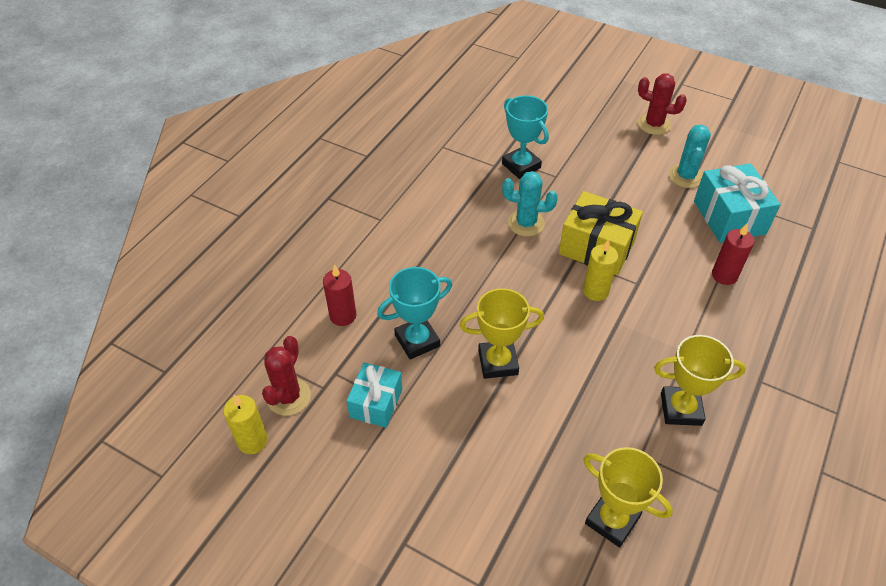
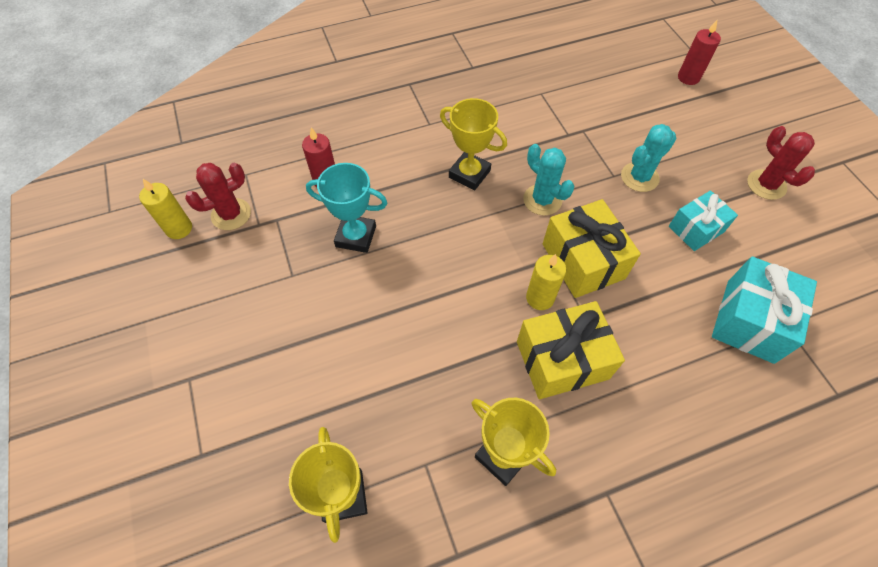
camera: 40 degrees right, 10 degrees up
turquoise gift [346,362,402,428] -> turquoise gift moved to [669,191,738,251]
yellow trophy [460,288,544,379] -> yellow trophy moved to [440,98,507,190]
turquoise trophy [502,95,549,179] -> none
turquoise cactus [669,125,711,188] -> turquoise cactus moved to [621,124,677,192]
red candle [712,223,754,285] -> red candle moved to [678,20,721,85]
none -> yellow gift [517,301,625,399]

